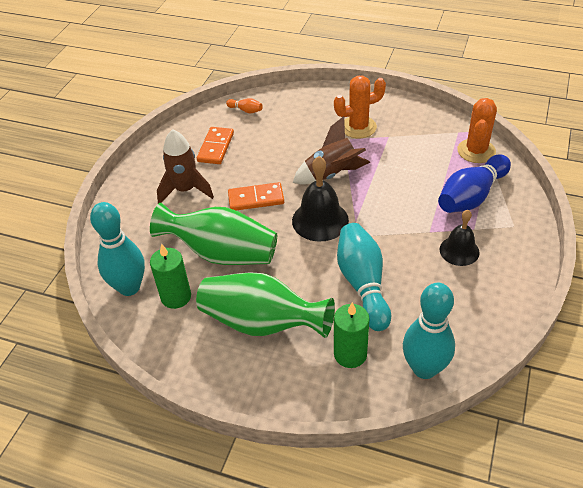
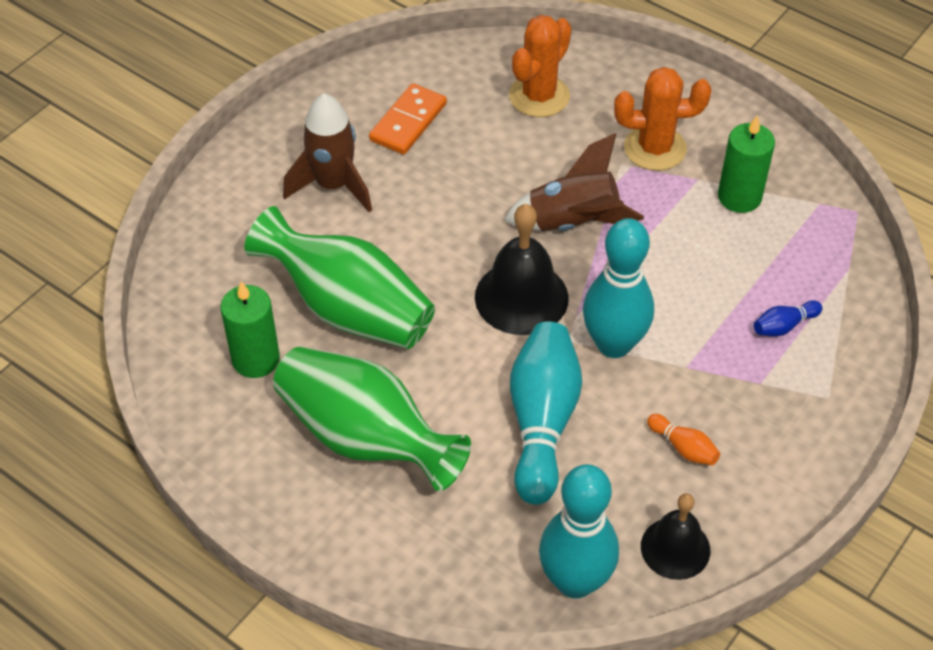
camera: 15 degrees right, 5 degrees up
turquoise bowling pin [90,202,145,296] -> turquoise bowling pin moved to [583,218,654,358]
orange bowling pin [226,98,263,113] -> orange bowling pin moved to [647,414,720,465]
orange domino [228,182,284,210] -> none
green candle [334,302,370,368] -> green candle moved to [718,115,775,213]
blue bowling pin [438,154,511,213] -> blue bowling pin [754,300,822,336], size x0.43
black bell [439,210,480,266] -> black bell moved to [641,493,710,580]
orange cactus [457,98,497,163] -> orange cactus moved to [509,15,571,117]

